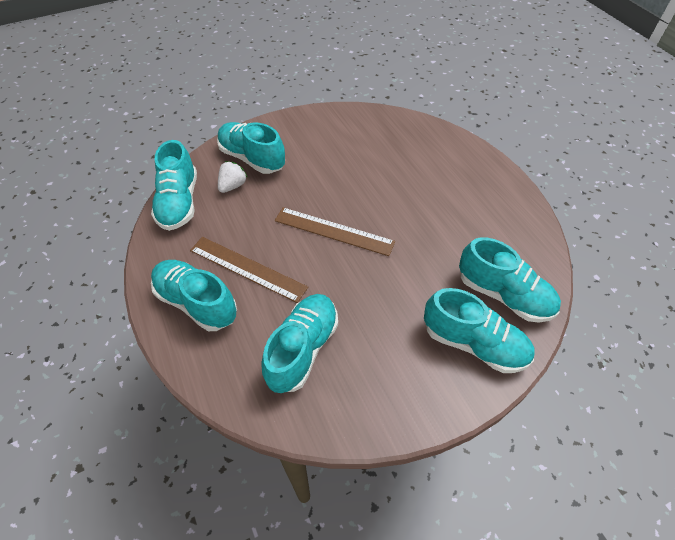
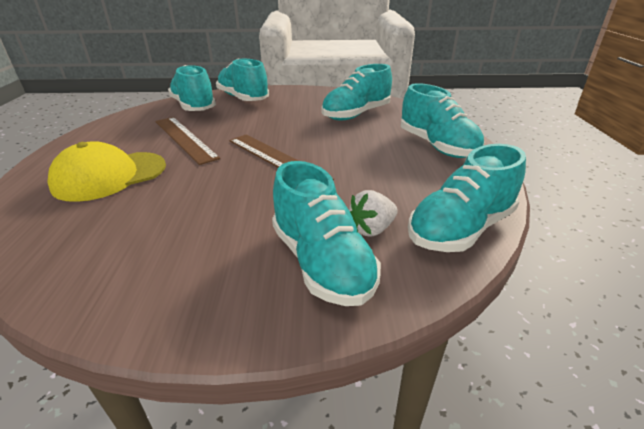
camera: 155 degrees left, 20 degrees down
turquoise shoe [151,140,197,231] -> turquoise shoe turned 150 degrees counterclockwise [408,144,526,252]
brown ruler [190,237,308,303] -> brown ruler moved to [155,117,220,165]
none -> yellow cap [47,141,166,202]

